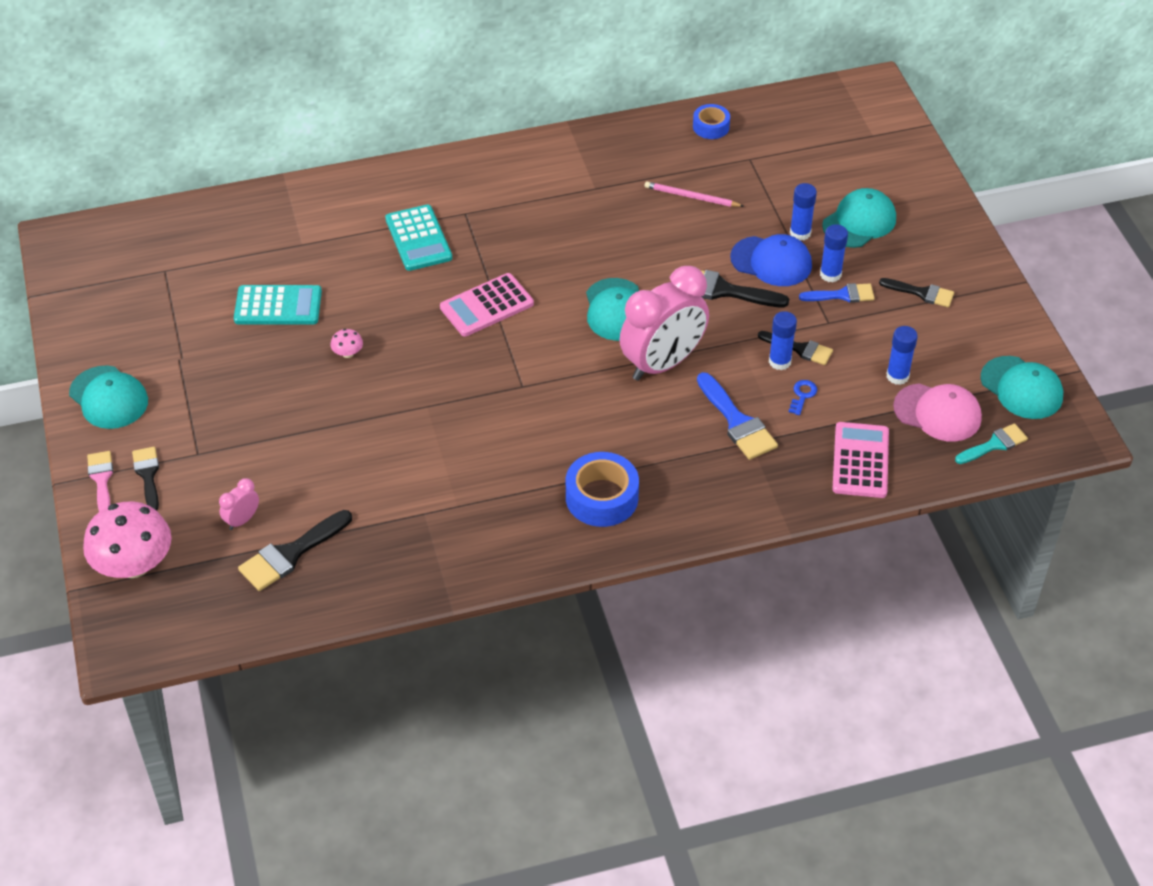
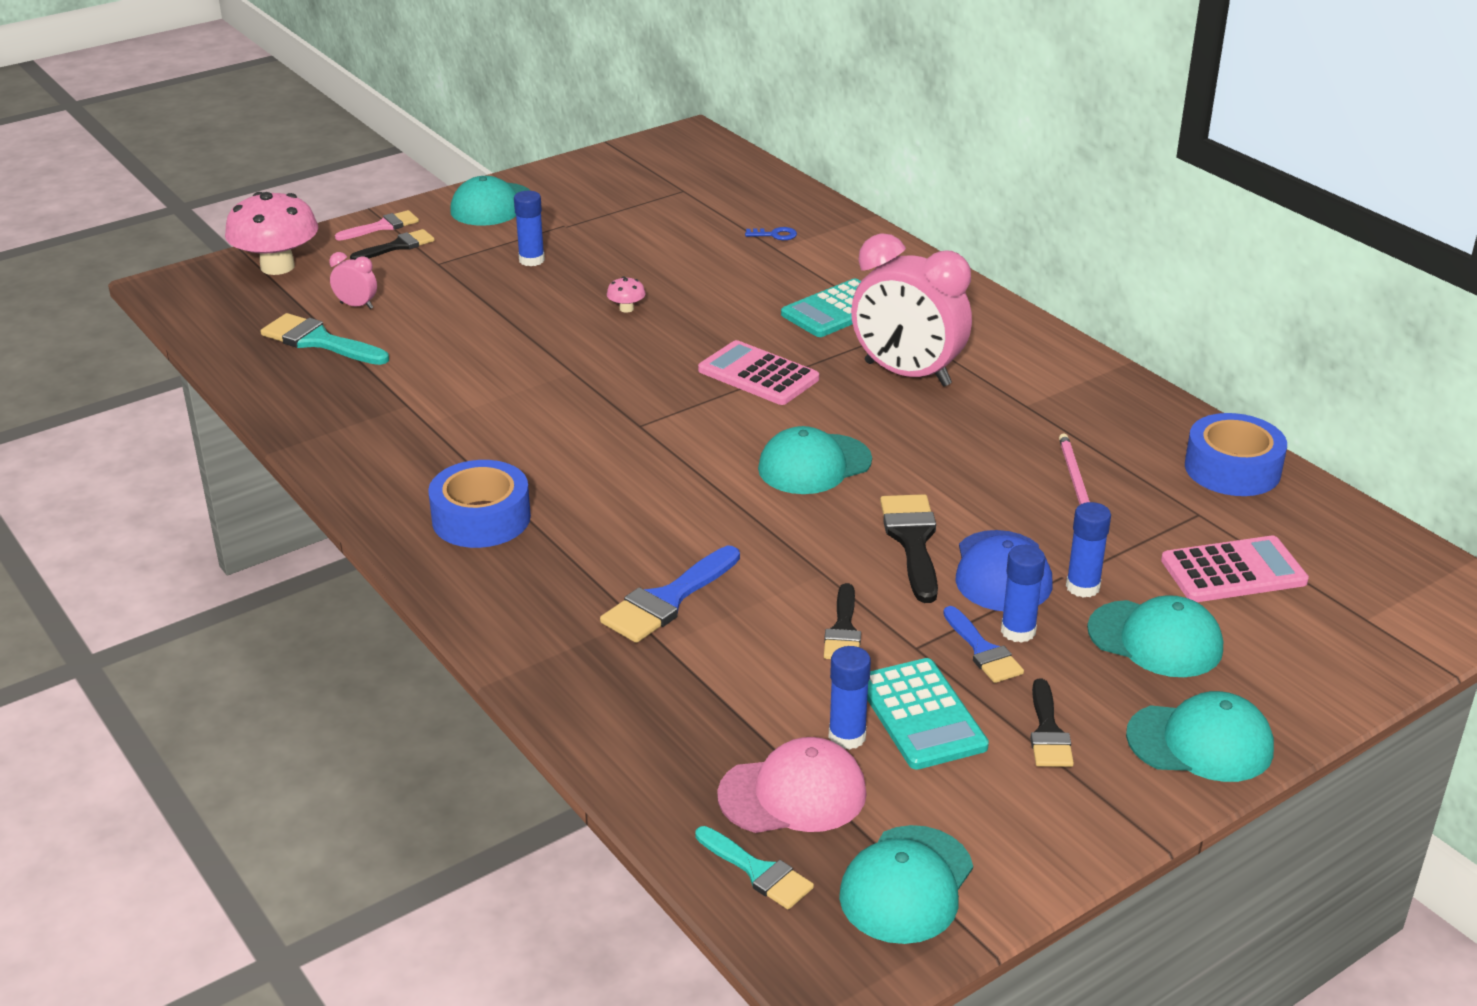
camera: 70 degrees right, 15 degrees down
turquoise calculator [234,285,322,325] -> turquoise calculator moved to [867,658,989,770]
black brush [238,510,352,591] -> turquoise brush [261,313,389,365]
pink clock [619,266,709,381] -> pink clock moved to [851,233,972,387]
blue tape [693,104,730,139] -> blue tape [1185,413,1287,496], size x1.67
blue glue stick [769,311,797,370] -> blue glue stick moved to [514,191,545,266]
blue key [789,380,817,415] -> blue key moved to [745,227,797,240]
pink calculator [832,422,889,498] -> pink calculator moved to [1161,536,1309,602]
pink cap [893,383,982,442] -> pink cap turned 105 degrees counterclockwise [717,737,867,833]
none -> turquoise cap [1126,691,1274,782]

